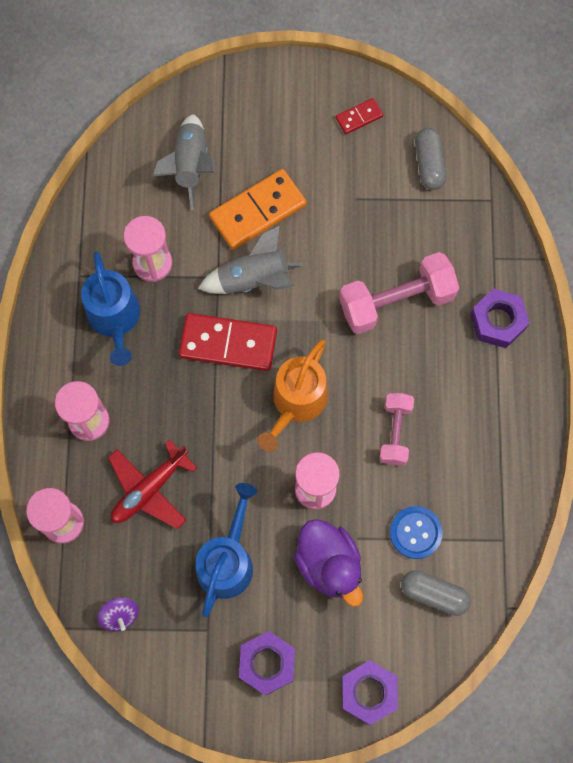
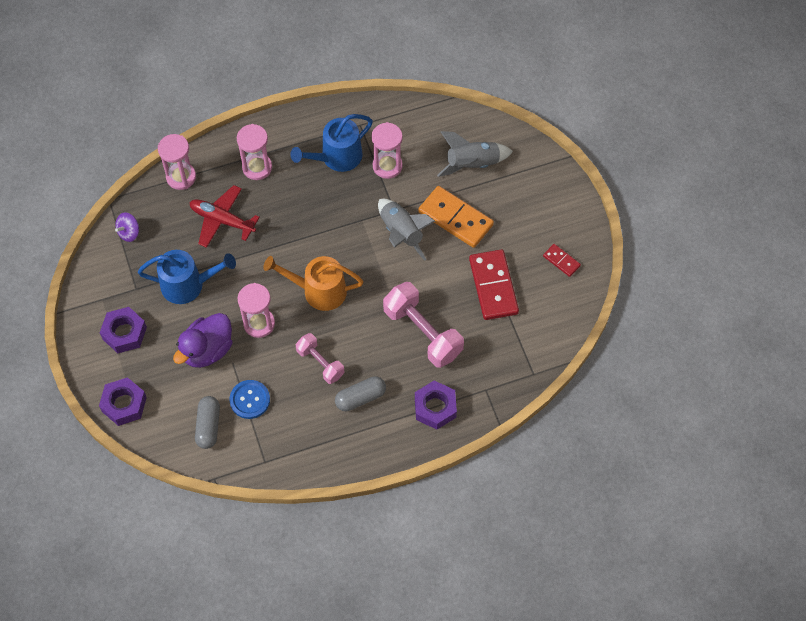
camera: 70 degrees right, 10 degrees down
red domino [179,313,277,371] -> red domino moved to [469,250,519,320]
pink dumbbell [379,393,414,465] -> pink dumbbell turned 60 degrees clockwise [296,333,345,384]
grey capsule [415,128,446,190] -> grey capsule moved to [335,376,386,411]

